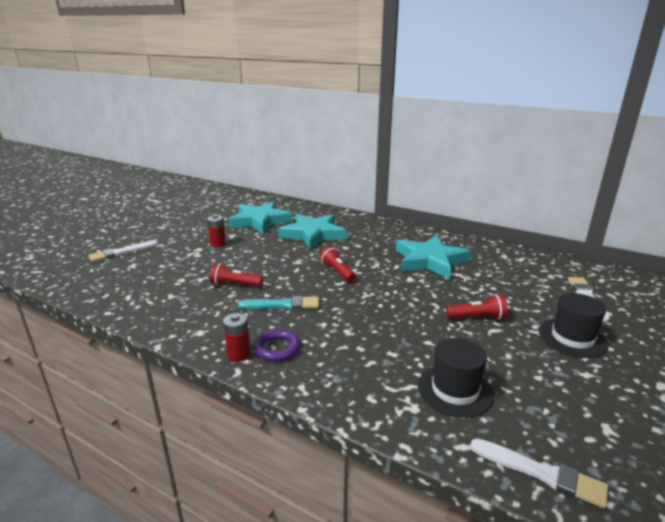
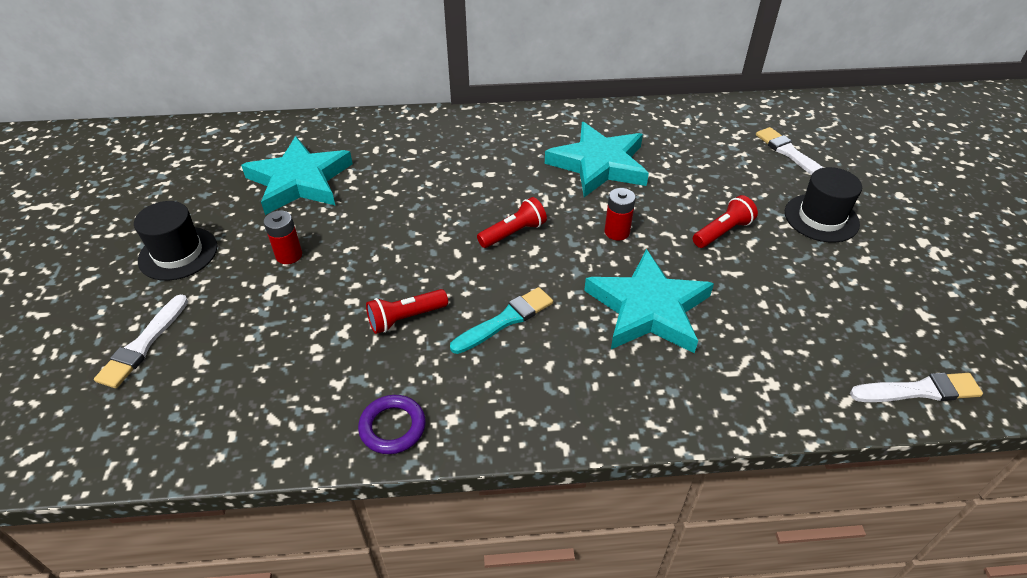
camera: 35 degrees left, 20 degrees up
red battery [223,313,251,362] -> red battery moved to [605,188,636,241]
purple ring [254,329,301,361] -> purple ring moved to [358,395,426,454]
turquoise star [278,214,347,249] -> turquoise star moved to [584,249,714,354]
red flashlight [320,246,356,282] -> red flashlight turned 120 degrees clockwise [477,197,547,248]
black hat [418,338,494,417] -> black hat moved to [134,201,217,281]

